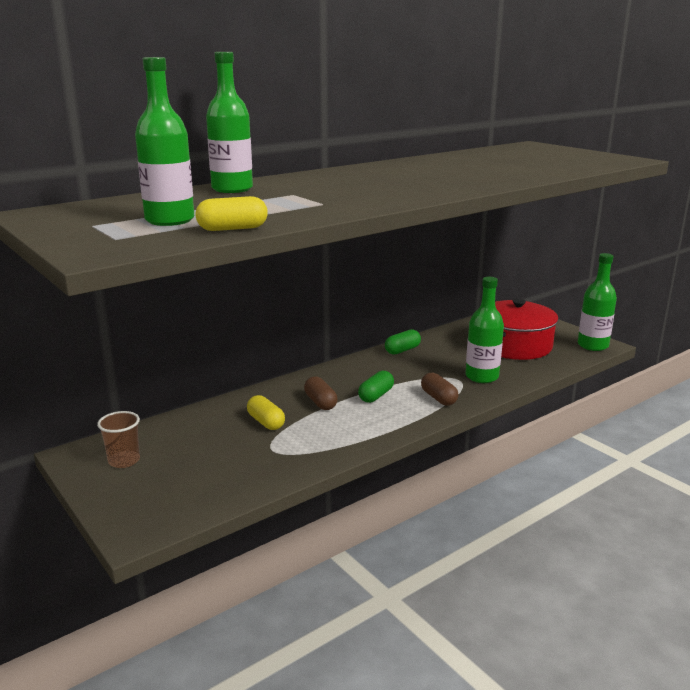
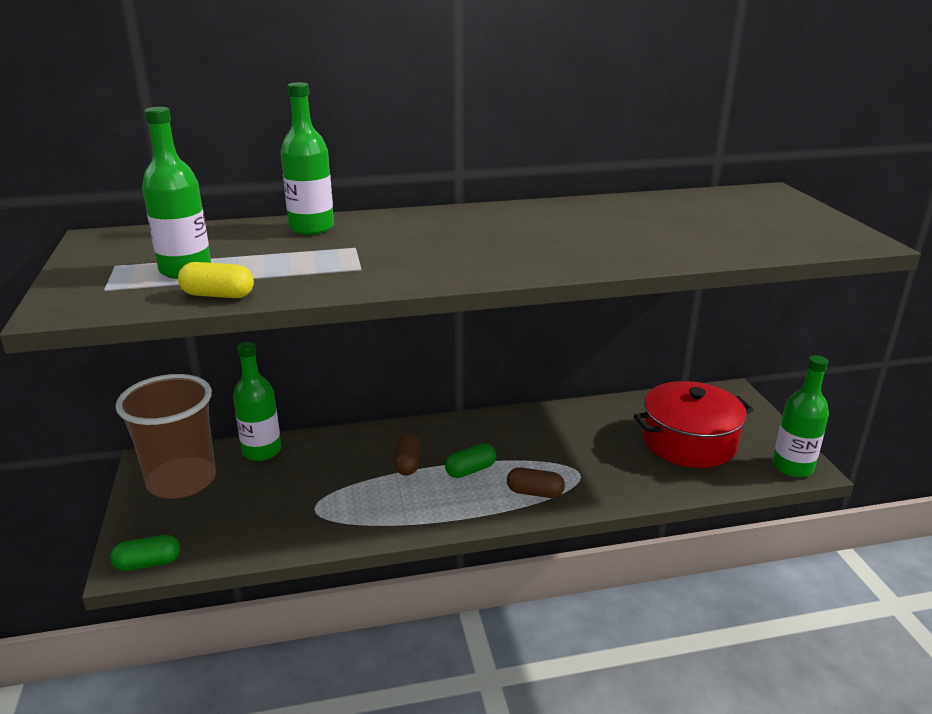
camera: 25 degrees right, 5 degrees up
brown cup [97,411,140,468] -> brown cup [115,374,216,499], size x2.18
yellow capsule [247,395,285,430] -> none
green capsule [385,329,421,355] -> green capsule moved to [110,535,180,571]
brown capsule [421,373,459,406] -> brown capsule turned 75 degrees counterclockwise [507,467,565,498]
green bottle [465,277,504,383] -> green bottle moved to [233,342,281,461]

